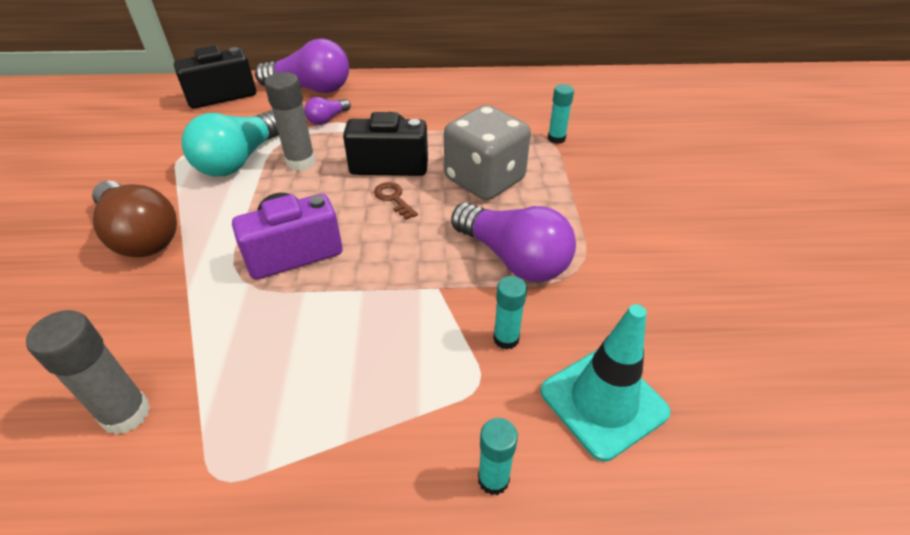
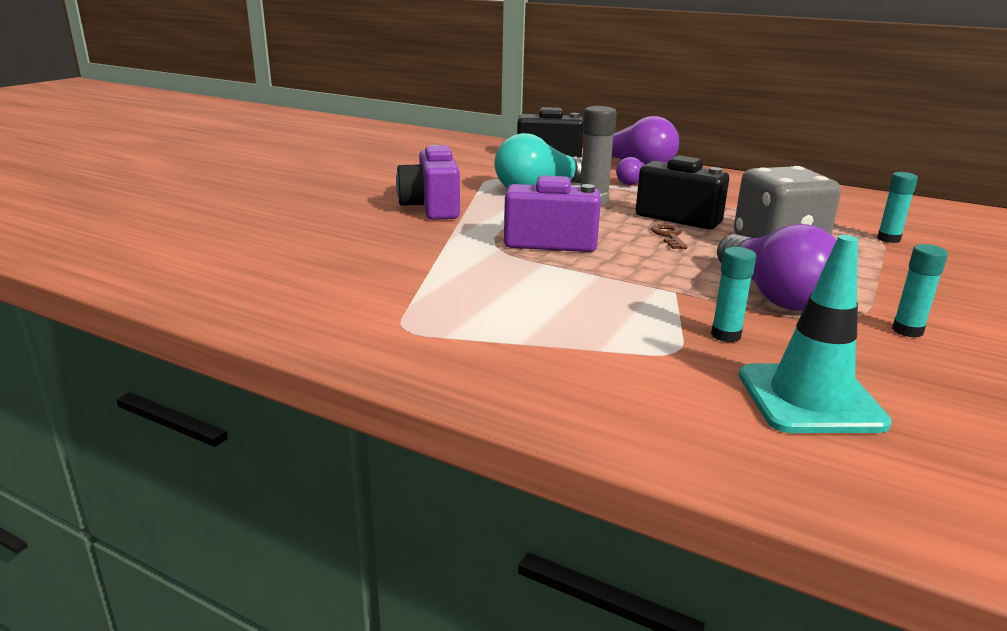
camera: 30 degrees right, 20 degrees down
grey glue stick [26,310,150,435] -> none
brown light bulb [92,180,177,257] -> purple camera [396,145,460,220]
turquoise glue stick [478,418,518,495] -> turquoise glue stick moved to [892,244,948,338]

